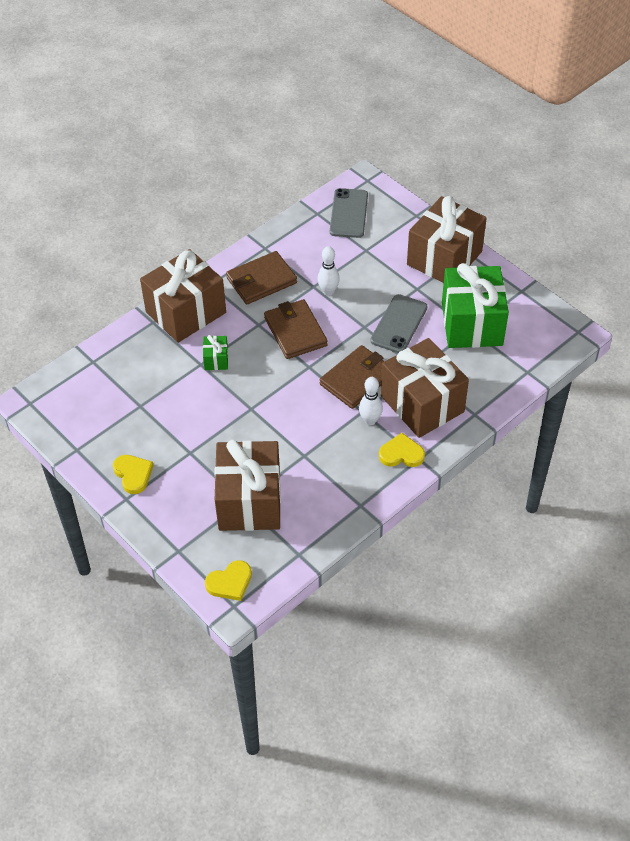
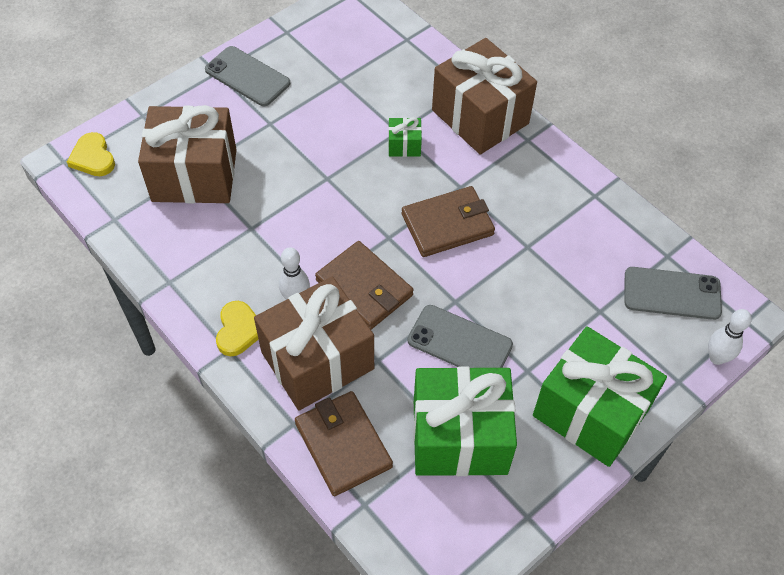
camera: 90 degrees right, 5 degrees up
yellow heart [113,455,154,494] -> grey phone [205,46,290,106]
brown wallet [226,251,297,304] -> brown wallet moved to [295,391,393,496]
white bowling pin [318,246,340,296] -> white bowling pin moved to [708,309,752,365]
brown gift [407,196,487,283] -> green gift [533,326,667,467]

